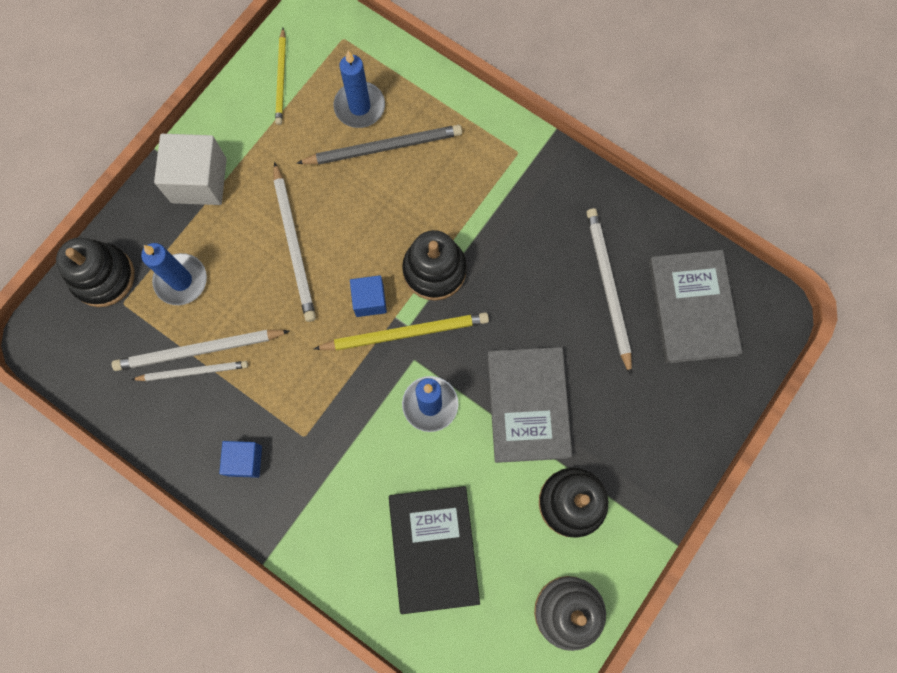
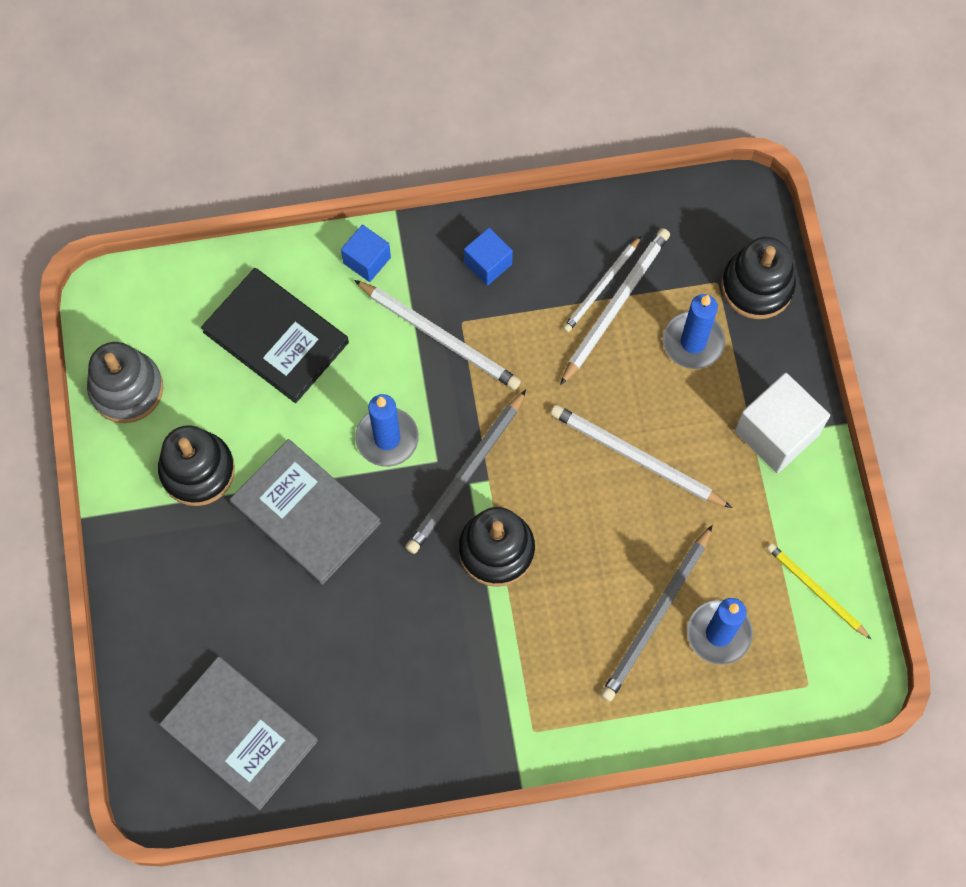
camera: 135 degrees right, 5 degrees down
yellow pencil [314,312,489,351] -> grey pencil [405,390,526,554]
blue cube [350,275,387,317] -> blue cube moved to [341,225,391,282]
white pencil [586,208,632,375] -> white pencil moved to [354,280,521,390]

